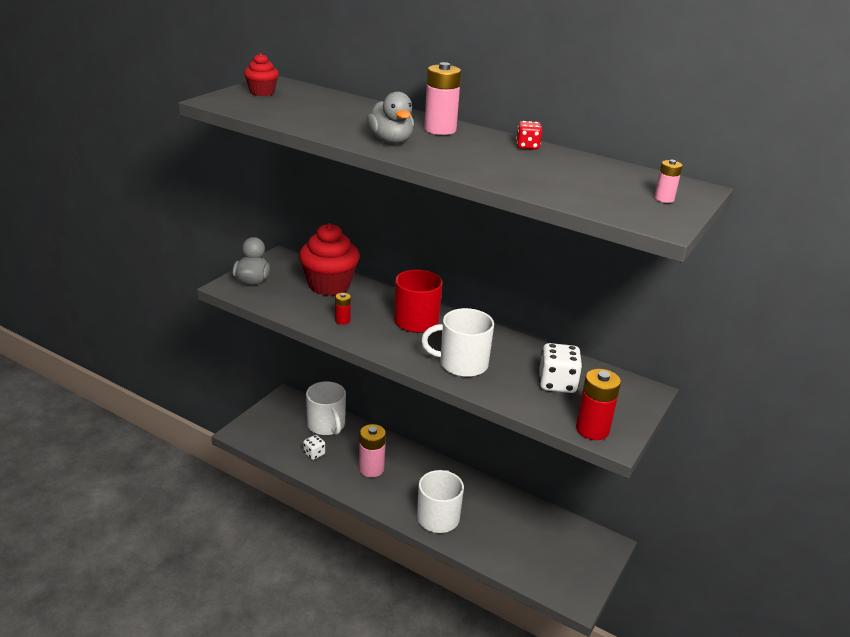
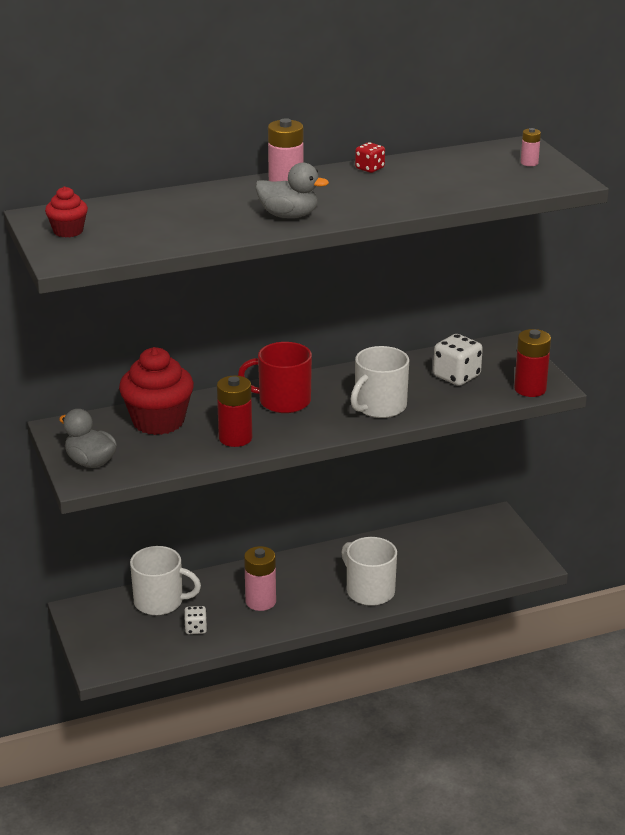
camera: 50 degrees left, 0 degrees up
red battery [335,293,351,325] -> red battery [217,376,252,447], size x1.89

